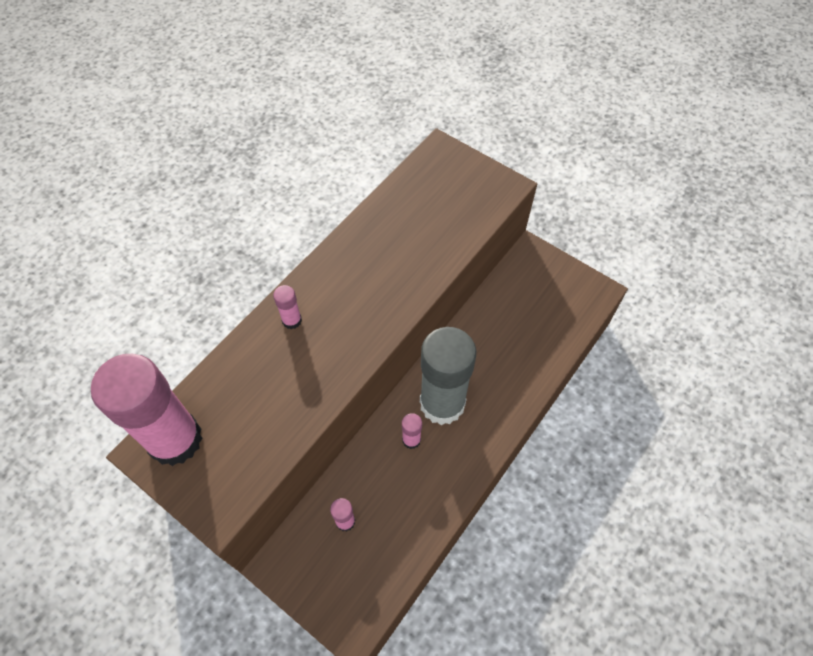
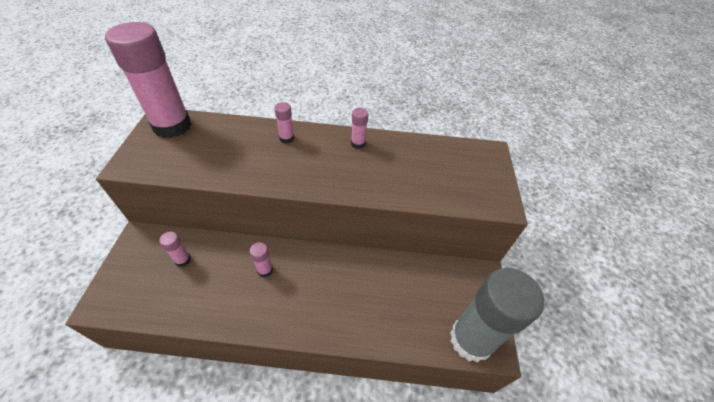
camera: 55 degrees right, 10 degrees down
grey glue stick [420,327,476,425] -> grey glue stick moved to [450,268,544,363]
none -> pink glue stick [351,108,368,149]

